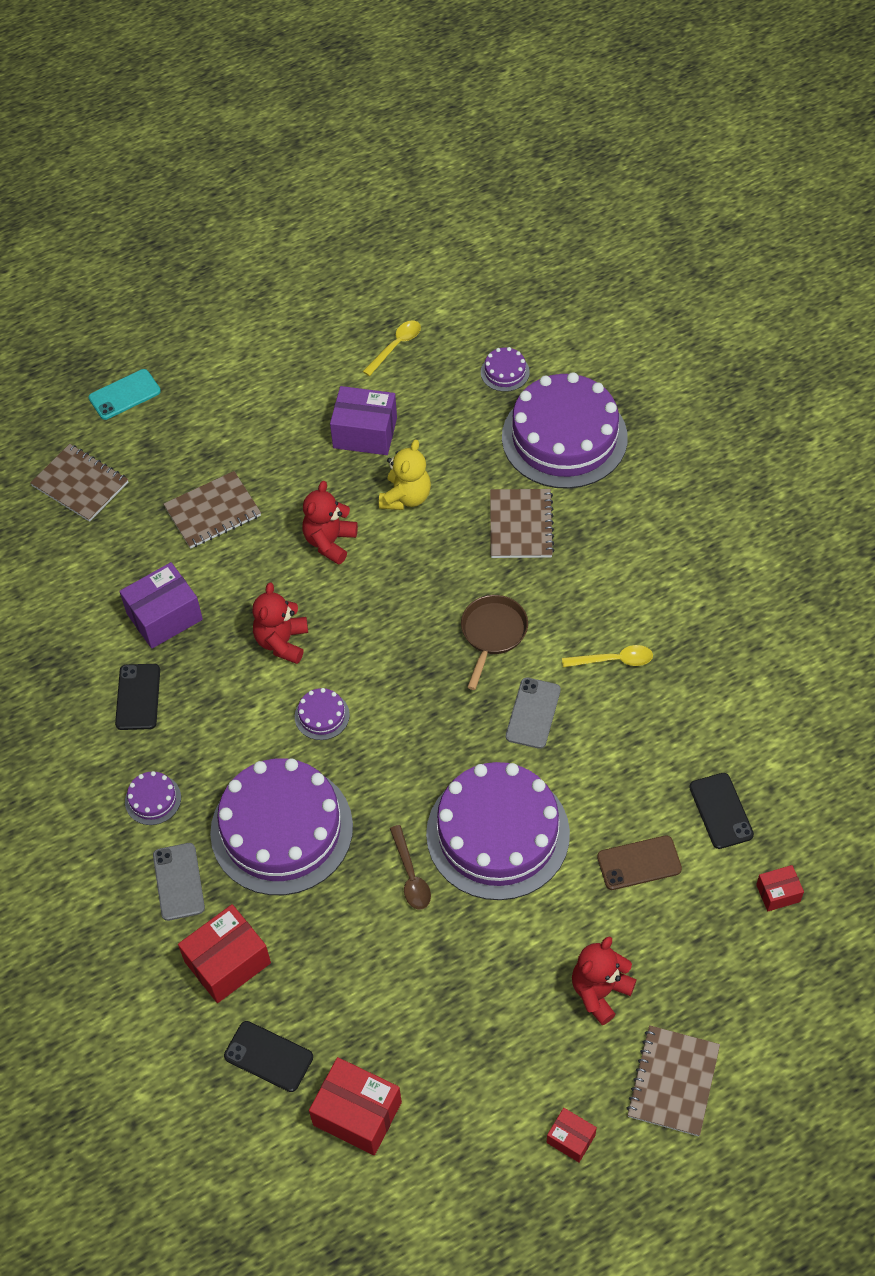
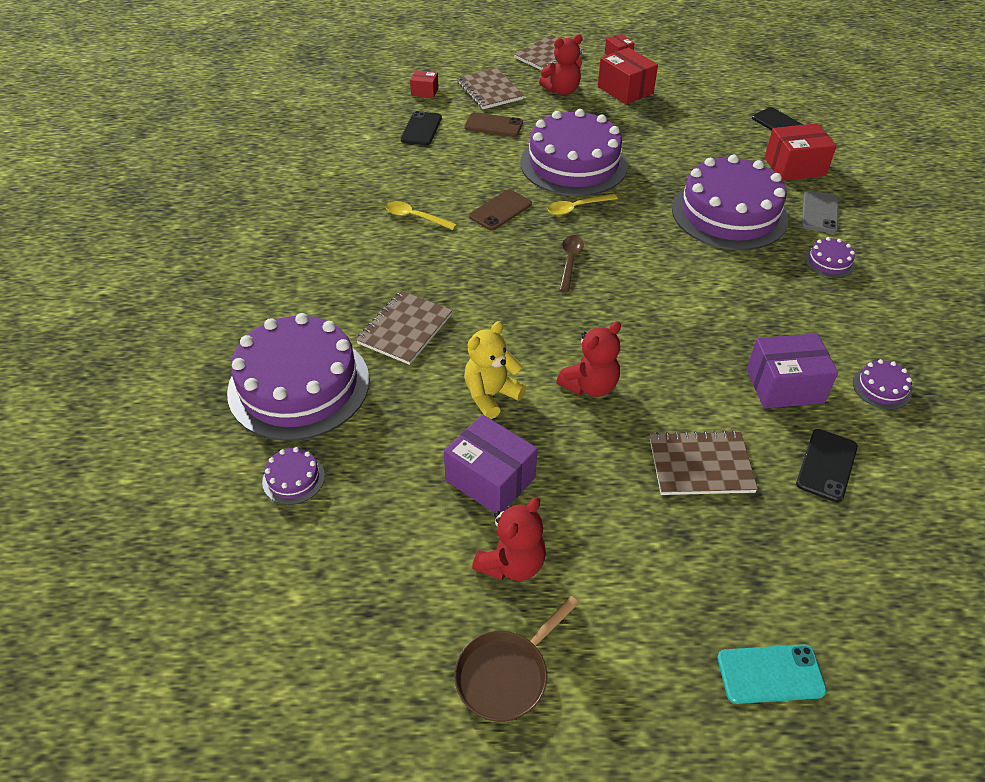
camera: 155 degrees left, 10 degrees down
brown notebook [30,444,128,522] -> brown notebook moved to [457,68,524,109]
black phone [115,664,160,730] -> black phone moved to [796,429,858,503]
red teddy bear [252,583,308,664] -> red teddy bear moved to [472,497,546,581]
purple cake [295,688,350,740] -> purple cake moved to [853,359,912,410]
red box [309,1057,402,1155] -> red box moved to [598,47,658,104]
yellow spoon [363,320,421,376] -> yellow spoon moved to [548,194,618,215]
brown spoon [390,825,431,910] -> brown spoon moved to [559,235,584,292]
brown pan [461,595,528,690] -> brown pan moved to [454,596,579,722]
grey phone [506,677,561,749] -> brown phone [469,189,532,230]

